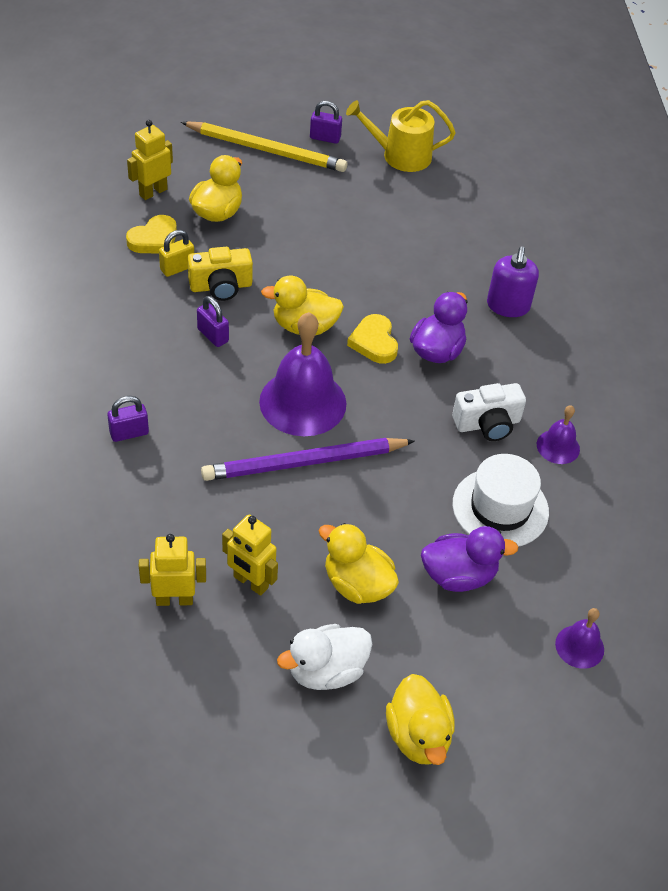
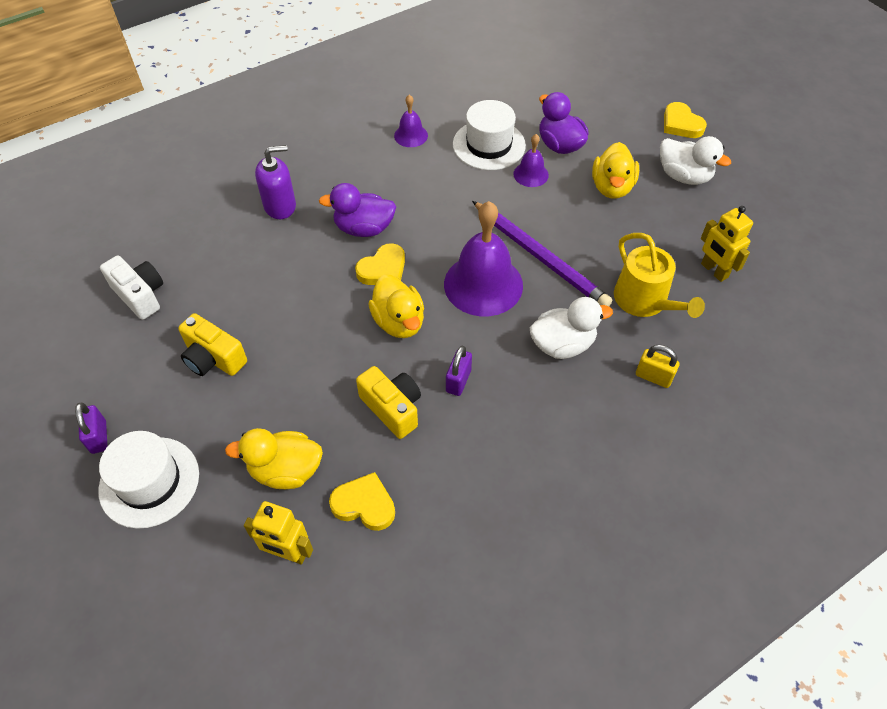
camera: 115 degrees left, 5 degrees up
purple padlock [107,396,149,442] -> none
yellow padlock [159,230,194,277] -> yellow padlock moved to [636,345,680,388]
yellow pencil [181,121,347,172] -> white hat [98,431,199,529]
yellow robot [222,514,278,596] -> none
yellow watering can [346,100,456,172] -> yellow watering can moved to [614,233,705,318]
yellow duck [386,674,455,765] -> yellow heart [664,102,707,138]
white camera [452,383,526,441] -> white camera moved to [100,256,163,320]
purple bell [555,608,604,669] -> purple bell moved to [513,134,549,187]
none -> yellow camera [178,313,247,376]
none -> white duck [530,297,613,359]

